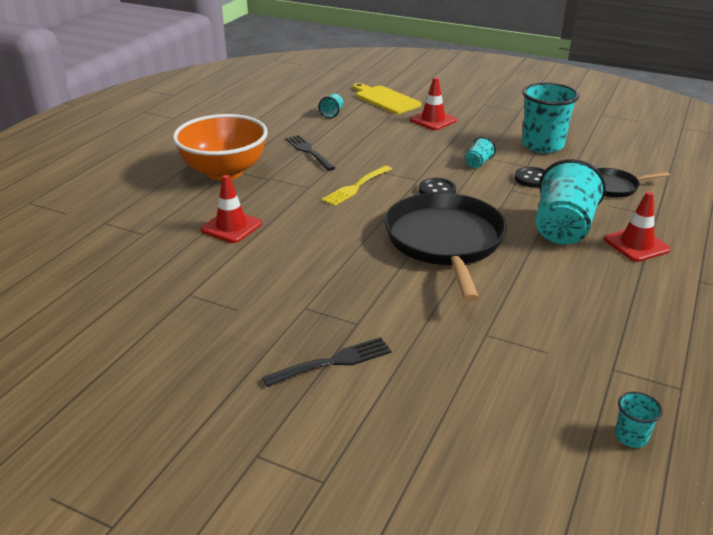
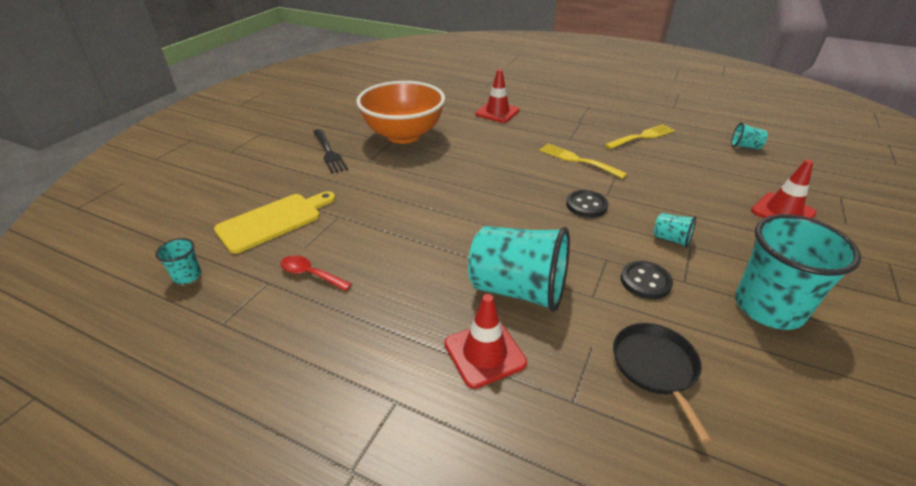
camera: 90 degrees right, 5 degrees up
orange bowl [173,114,268,181] -> orange bowl moved to [356,81,445,144]
black fork [285,135,335,171] -> yellow fork [605,124,675,149]
yellow cutting board [353,83,421,114] -> yellow cutting board moved to [214,191,335,254]
black pan [384,192,507,302] -> none
none -> red spoon [280,255,352,291]

